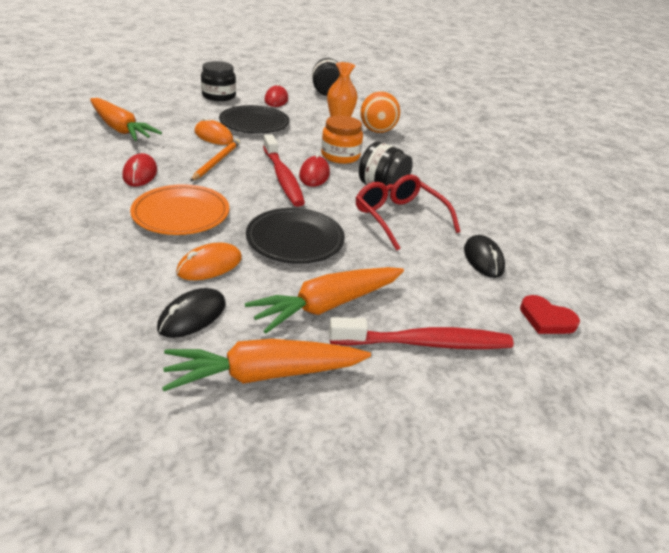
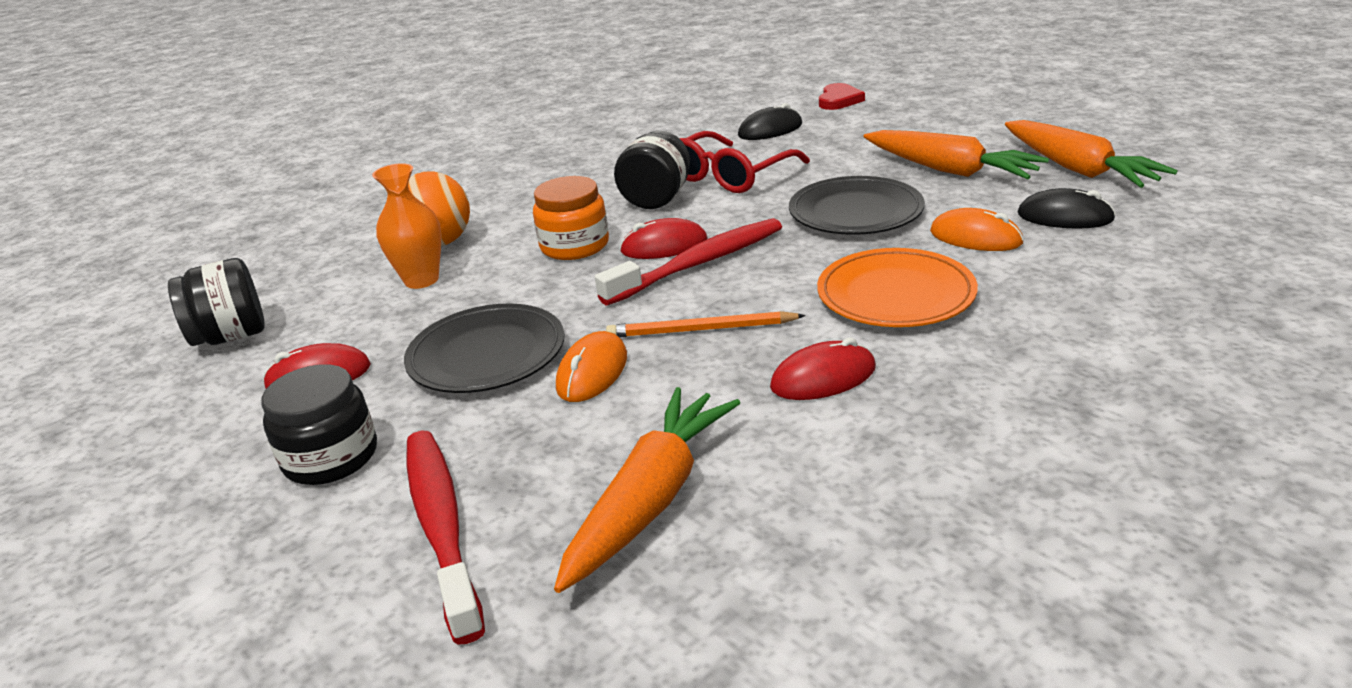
camera: 100 degrees left, 5 degrees down
red toothbrush [329,317,514,349] -> red toothbrush moved to [407,431,485,644]

